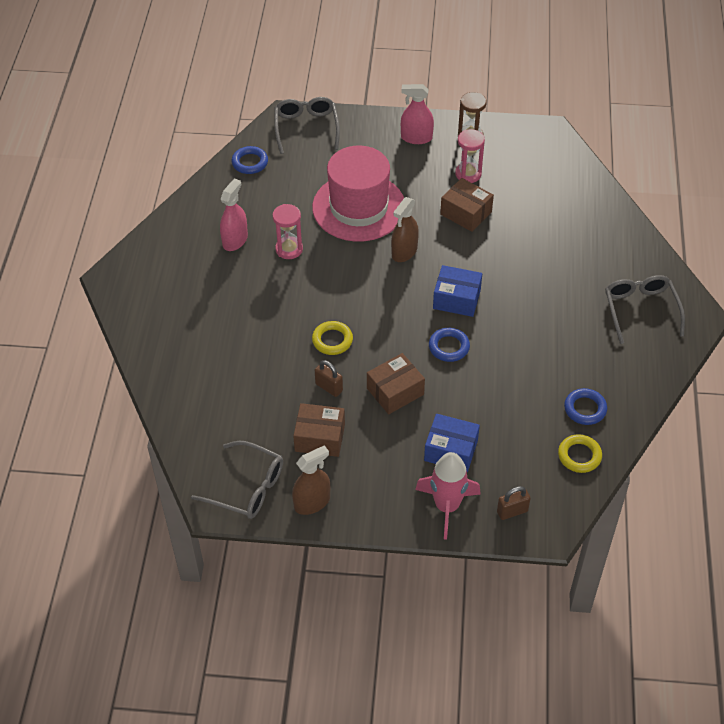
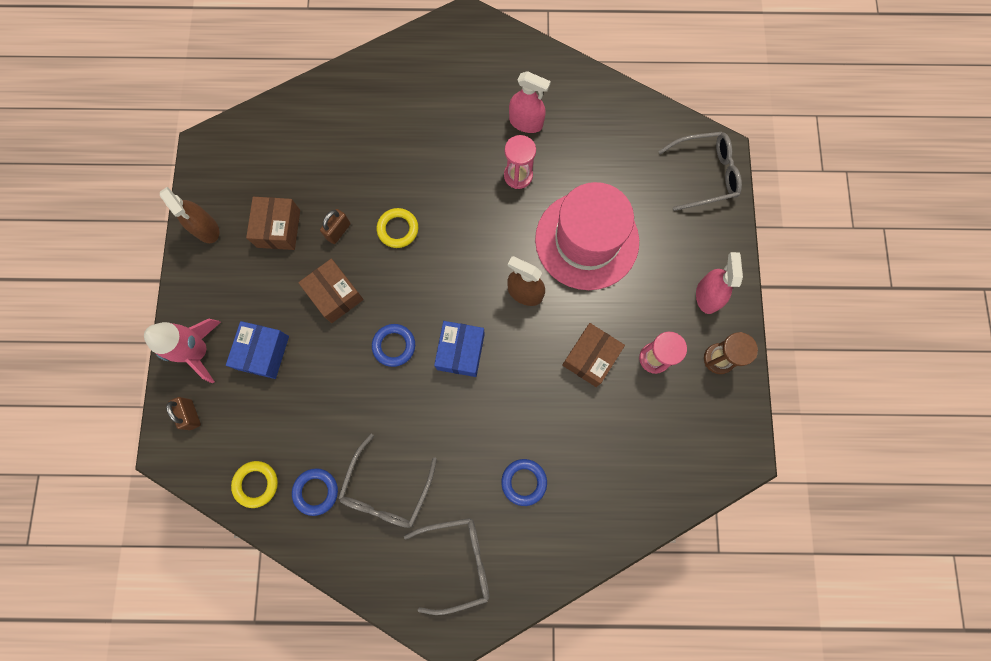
camera: 85 degrees right, 25 degrees up
grey glasses [191,441,283,519] -> grey glasses moved to [338,434,437,528]
blue ring [232,146,268,174] -> blue ring moved to [501,459,547,506]

